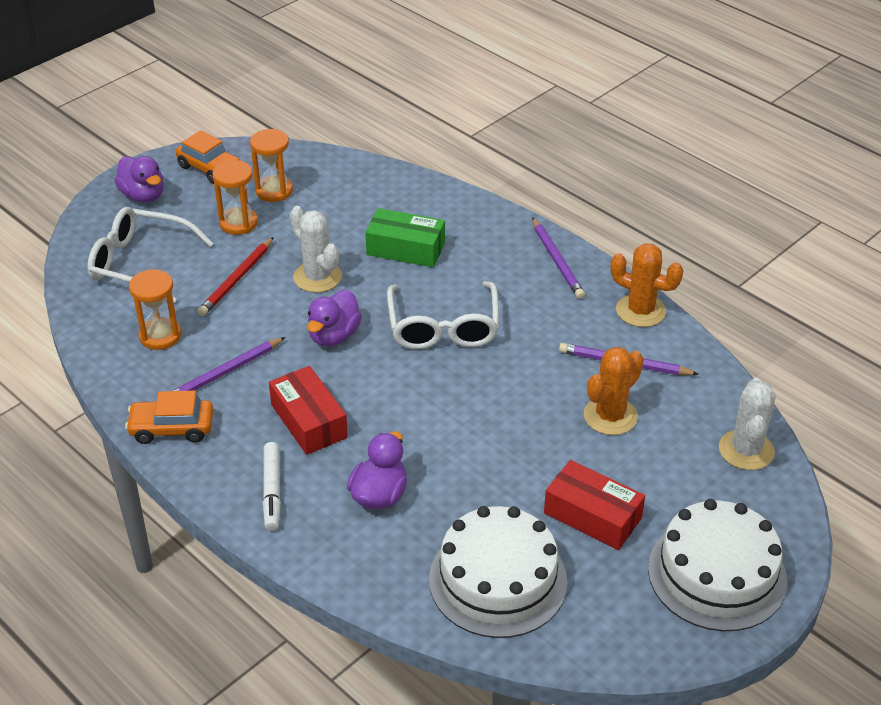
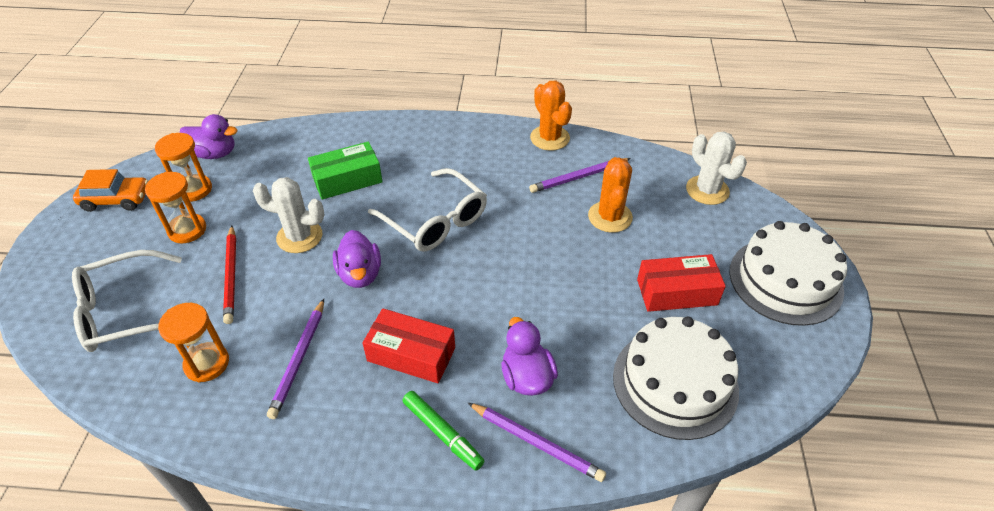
camera: 40 degrees left, 5 degrees up
purple duck [114,156,164,203] -> purple duck moved to [180,114,237,159]
orange car [125,391,213,444] -> none
white marker [263,442,281,531] -> green marker [402,391,485,471]
purple pencil [532,217,585,299] -> purple pencil moved to [468,403,606,482]
orange cactus [610,243,683,327] -> orange cactus turned 75 degrees clockwise [530,81,572,151]

